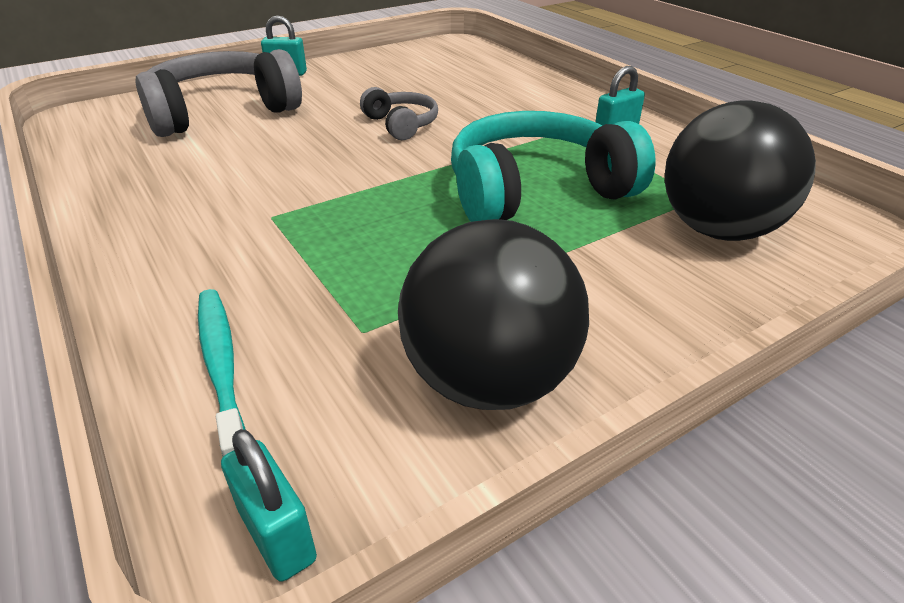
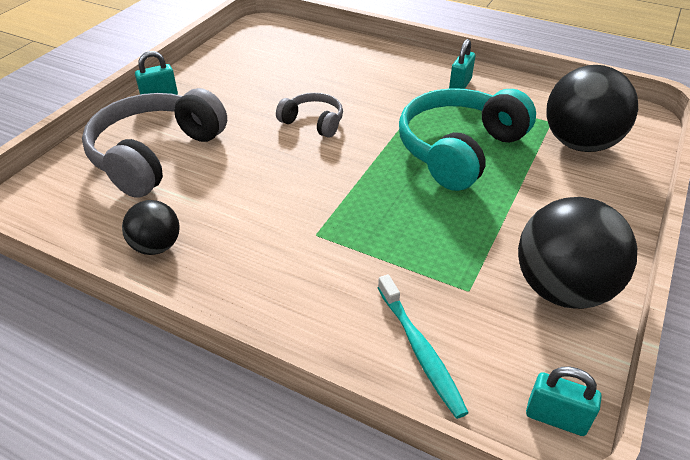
camera: 30 degrees left, 5 degrees up
turquoise toothbrush [198,289,246,456] -> turquoise toothbrush turned 150 degrees counterclockwise [378,275,469,419]
none -> black ball [122,200,179,255]

